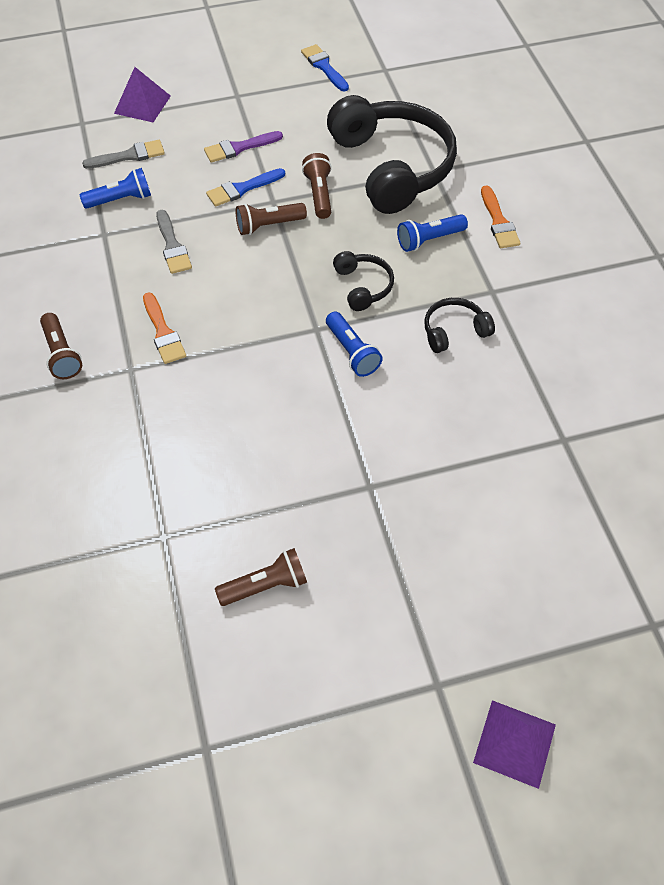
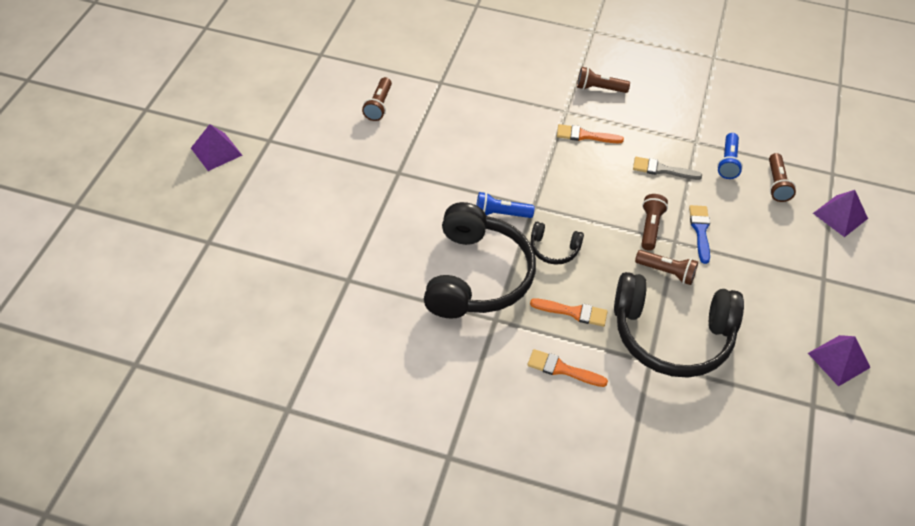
camera: 120 degrees right, 5 degrees down
grey brush [82,140,165,169] -> brown flashlight [769,153,796,202]
purple brush [204,131,283,162] -> none
blue brush [301,44,349,92] -> purple pyramid [808,335,871,387]
blue flashlight [397,214,468,252] -> orange brush [530,298,608,327]
black headphones [424,298,495,353] -> black headphones [424,202,536,319], size x2.24

